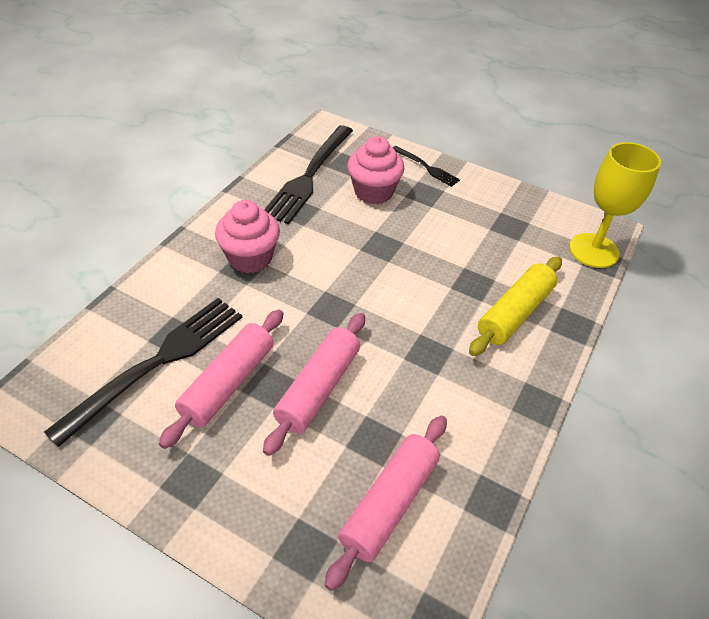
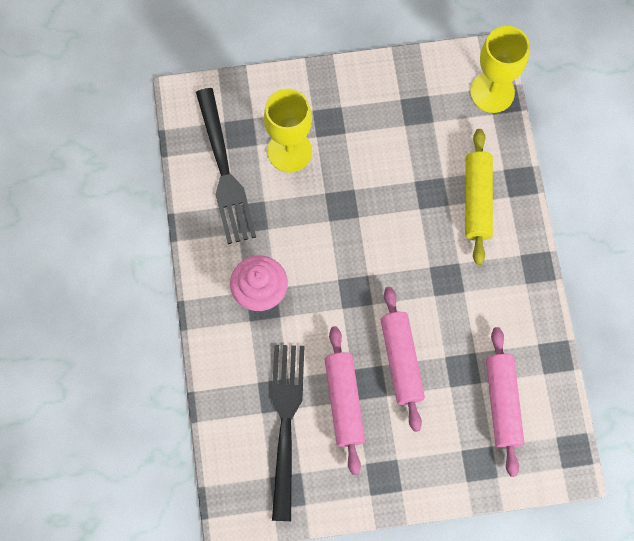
camera: 35 degrees left, 25 degrees up
pink cupcake [347,136,404,204] -> yellow goblet [264,89,312,173]
black fork [393,146,460,187] -> none

